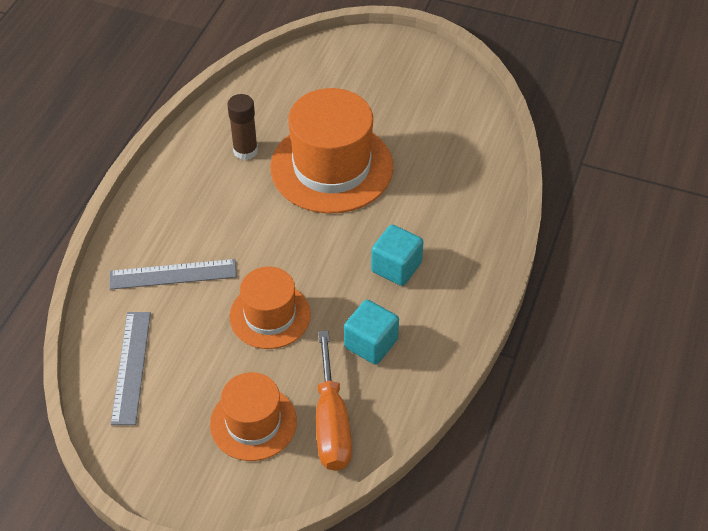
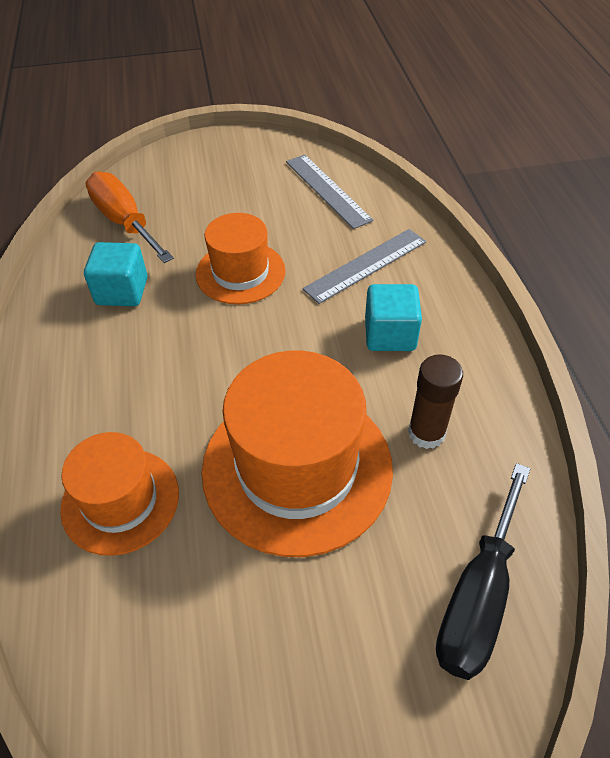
camera: 150 degrees right, 0 degrees up
orange hat [210,372,297,461] -> orange hat moved to [60,432,179,556]
turquoise cube [371,225,423,286] -> turquoise cube moved to [365,284,422,351]
none -> black screwdriver [436,463,530,680]

